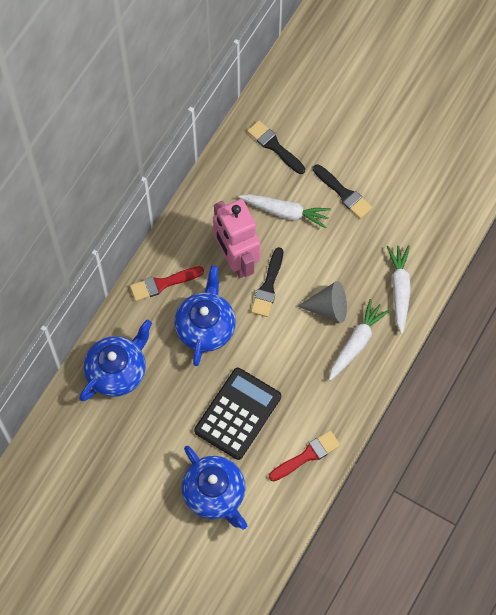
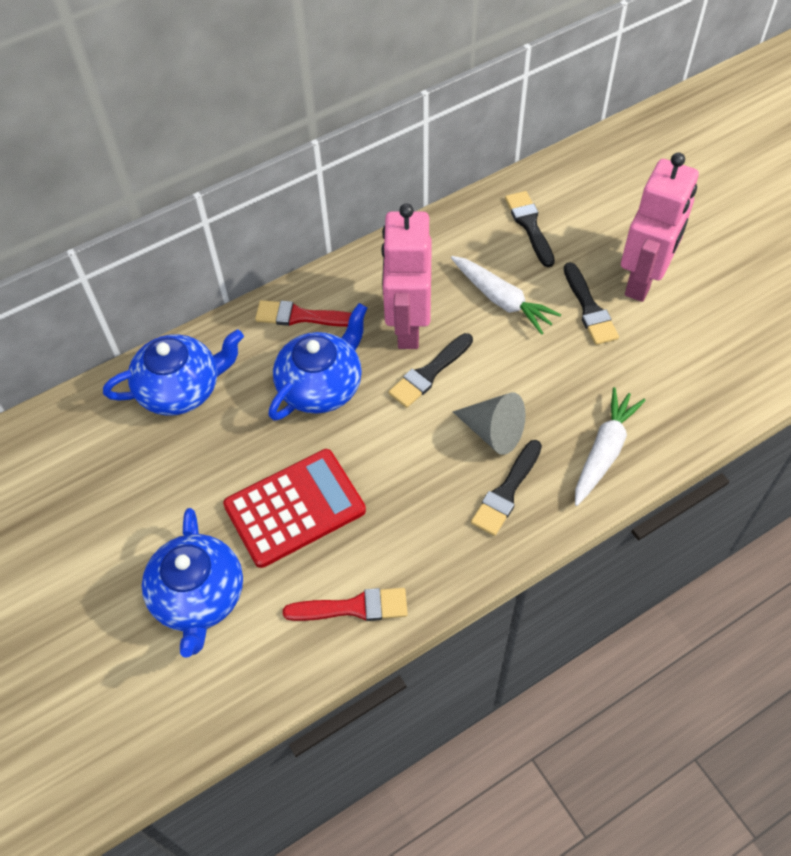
camera: 30 degrees right, 10 degrees down
black calculator [194,368,281,460] -> red calculator [223,449,366,568]
white carrot [329,299,390,381] -> black brush [471,440,542,536]
none -> pink robot [621,153,699,302]

